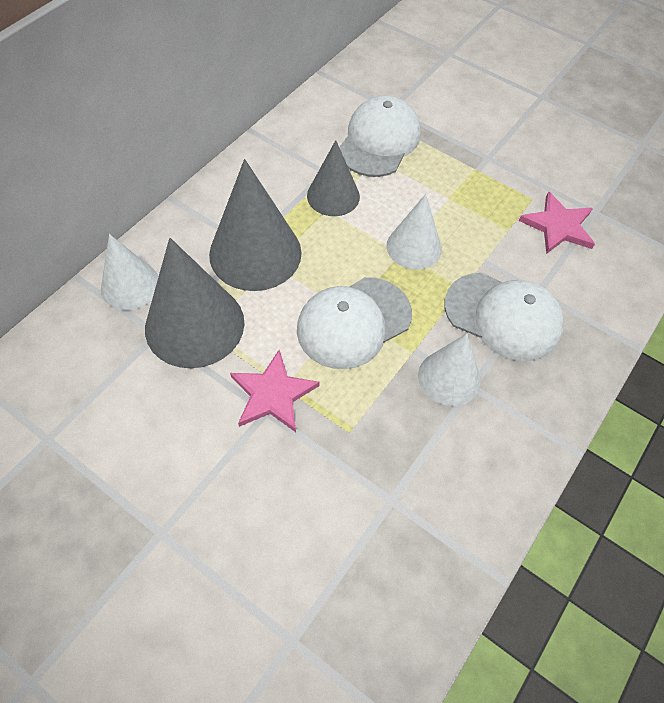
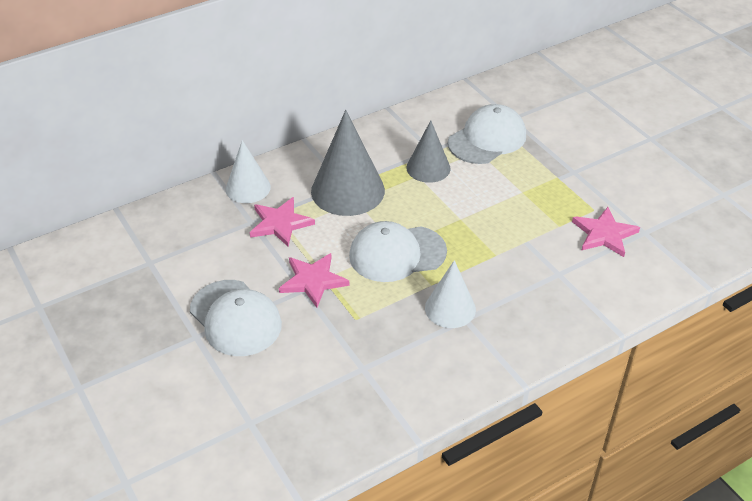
camera: 25 degrees right, 15 degrees down
grey cone [145,238,245,368] -> pink star [250,197,315,247]
white cone [387,194,442,270] -> none
white cap [444,273,564,362] -> white cap moved to [190,280,282,356]

